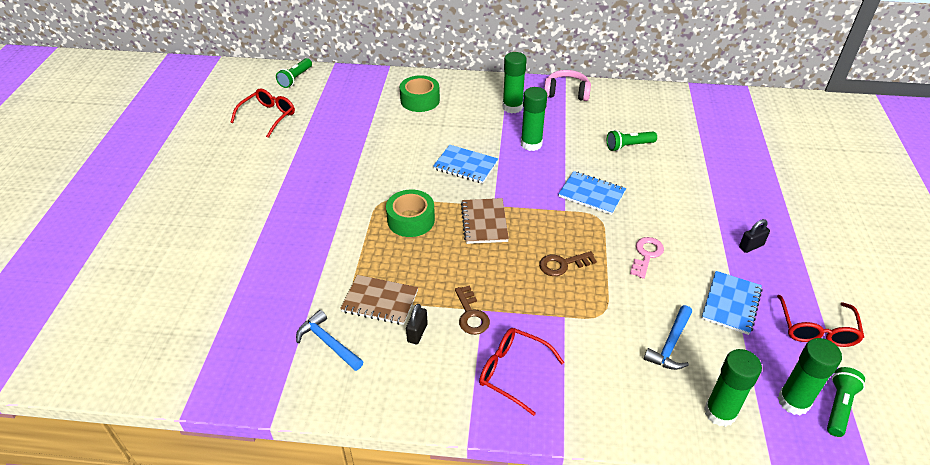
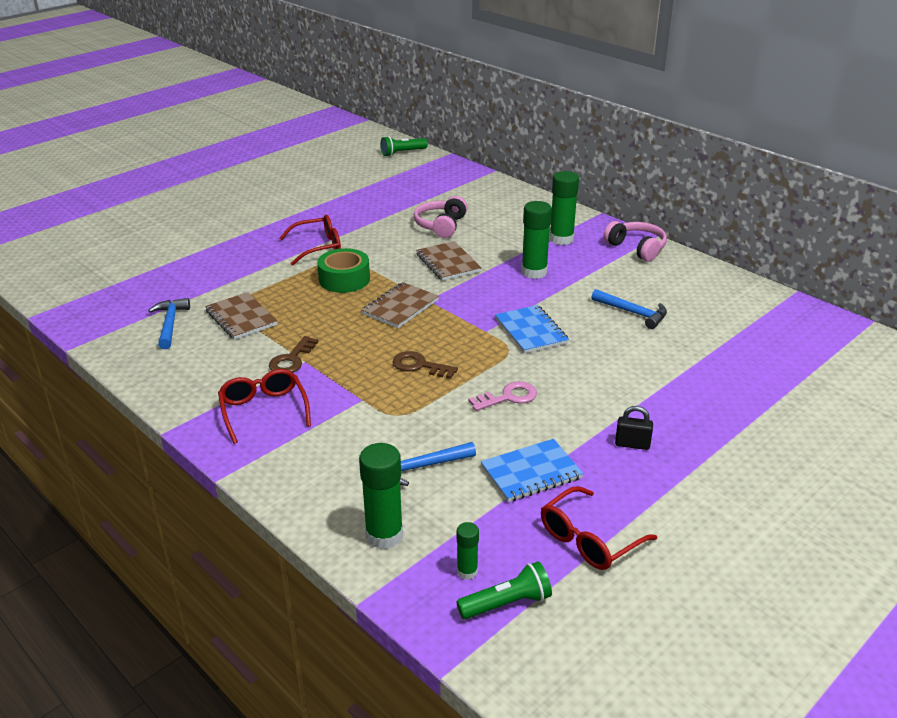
camera: 40 degrees right, 10 degrees down
red glasses [230,88,295,138] -> red glasses moved to [280,215,341,265]
green tape [400,75,440,112] -> none
black padlock [406,304,428,344] -> none
blue notebook [433,145,498,184] -> brown notebook [416,241,482,281]
green flashlight [607,130,657,151] -> blue hammer [591,289,667,329]
green glue stick [778,338,842,415] -> green glue stick [457,522,479,580], size x0.54
none -> pink headphones [414,196,468,238]

